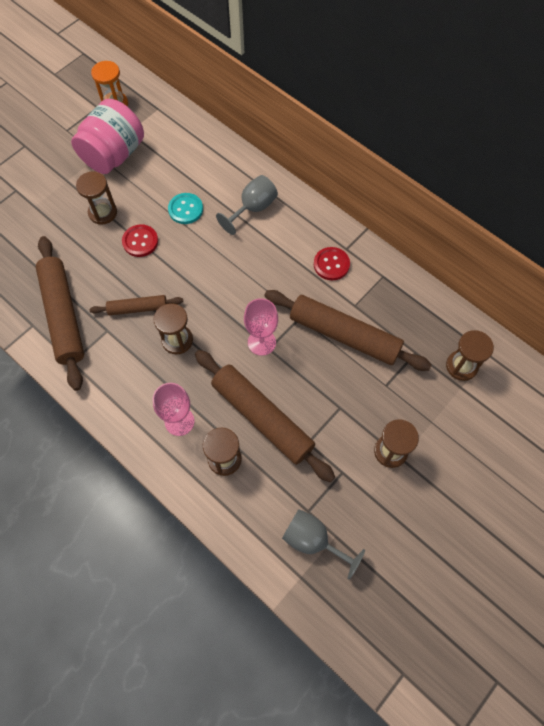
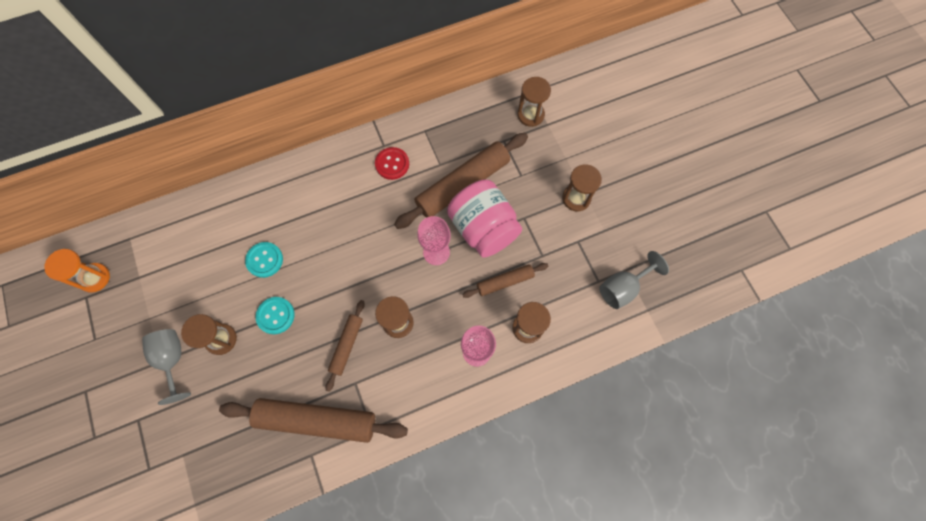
camera: 65 degrees left, 5 degrees up
pink jar [71,99,144,174] -> pink jar moved to [447,180,522,257]
red button [122,224,158,257] -> turquoise button [255,297,295,334]
brown rolling pin [195,350,335,482] -> brown rolling pin [462,263,548,298], size x0.53
grey goblet [216,175,278,235] -> grey goblet moved to [142,329,191,405]

